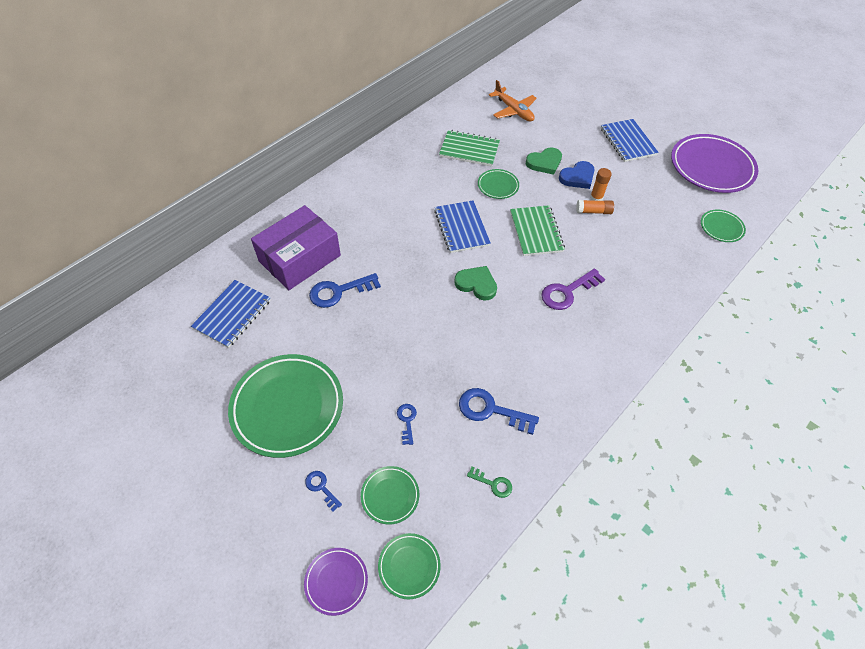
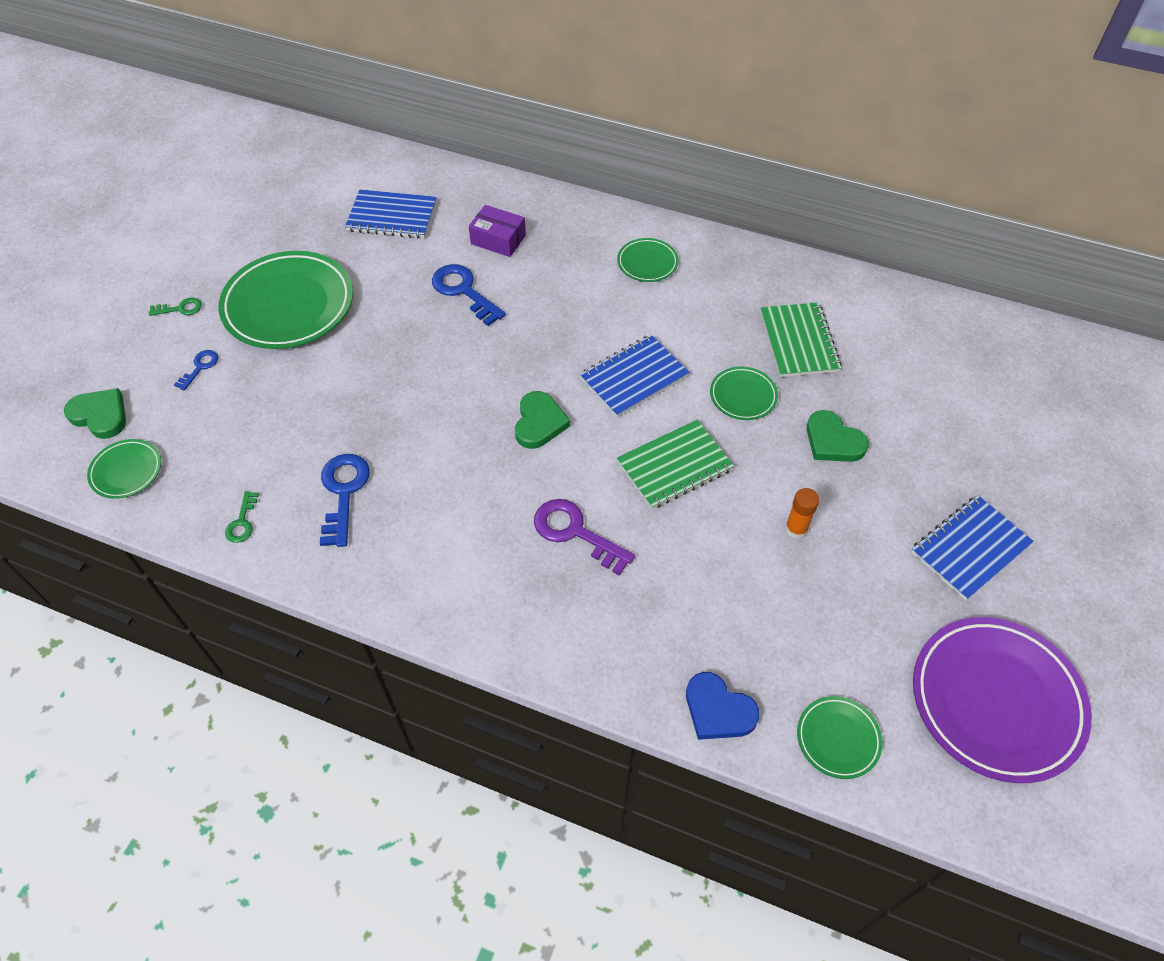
camera: 70 degrees right, 0 degrees up
purple box [251,205,341,290] -> purple box [469,205,526,257], size x0.52
purple plate [304,548,368,616] -> green heart [64,388,126,439]
green plate [361,466,419,524] -> green plate moved to [617,238,679,282]
blue key [397,404,417,445] -> none
orange plane [489,80,537,122] -> none
blue heart [559,161,595,189] -> blue heart moved to [686,672,760,740]
orange glue stick [576,200,614,214] -> none
none -> green key [149,297,202,316]

